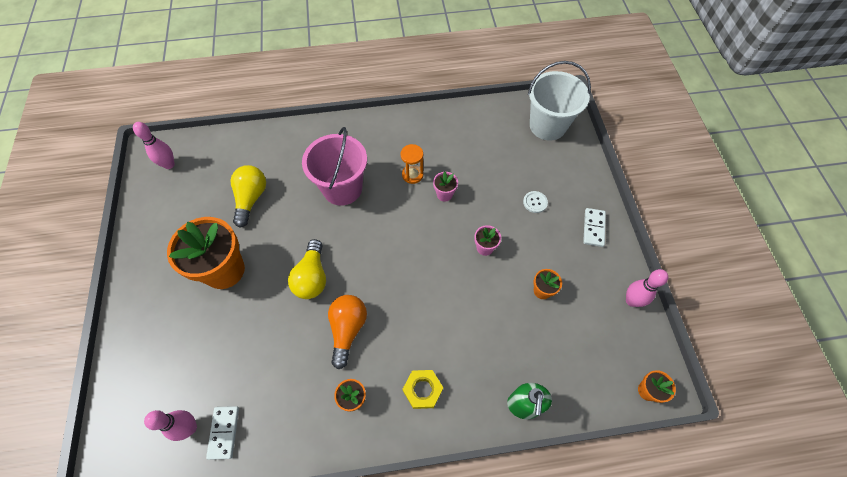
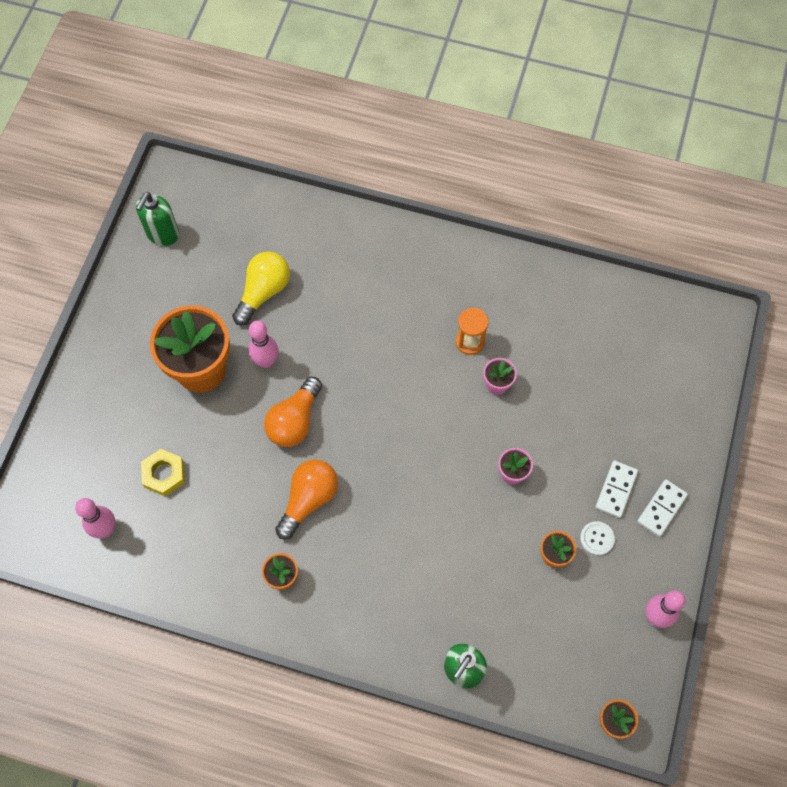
camera: 25 degrees right, 5 degrees up
pink bowling pin [133,122,175,169] -> pink bowling pin moved to [248,321,279,368]
white domino [206,406,239,460] -> white domino moved to [595,460,638,518]
yellow light bulb [288,239,326,299] -> orange light bulb [264,377,322,447]
pink bucket [302,127,367,206] -> none
yellow nut [403,370,443,409] -> yellow nut moved to [141,449,185,496]
white button [523,191,548,213] -> white button moved to [580,521,615,555]
white bucket [528,61,591,141] -> none
none -> green soap dispenser [136,192,179,246]

